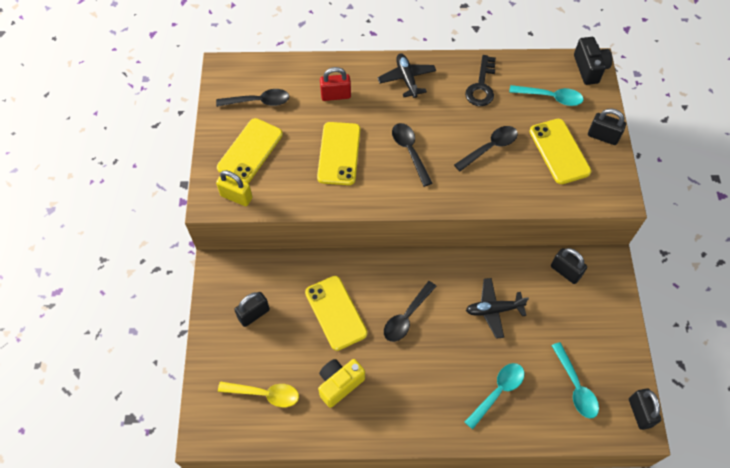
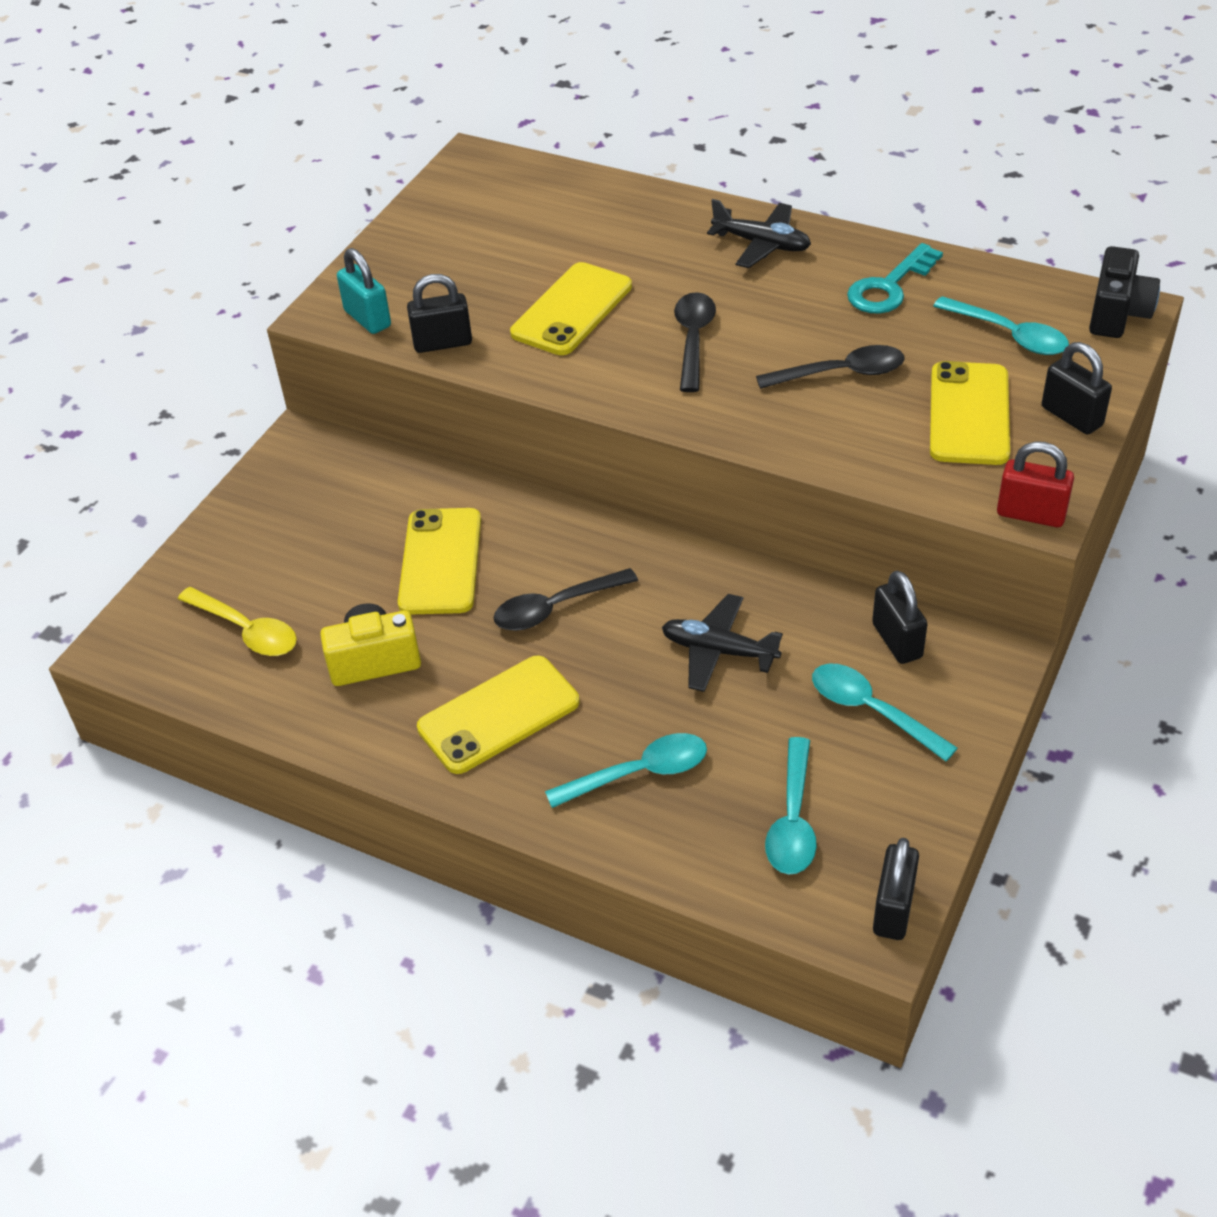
camera: 30 degrees right, 15 degrees down
black spoon [216,89,289,107] -> none
yellow padlock [216,170,253,206] -> turquoise padlock [337,248,391,334]
yellow phone [217,118,283,183] -> yellow phone moved to [417,656,580,774]
black padlock [234,292,270,327] -> black padlock moved to [407,274,472,353]
red padlock [320,67,351,101] -> red padlock moved to [997,441,1074,527]
black plane [377,53,436,98] -> black plane turned 105 degrees clockwise [707,199,811,268]
black key [465,55,496,106] -> turquoise key [847,243,943,314]
none -> turquoise spoon [812,664,958,761]

